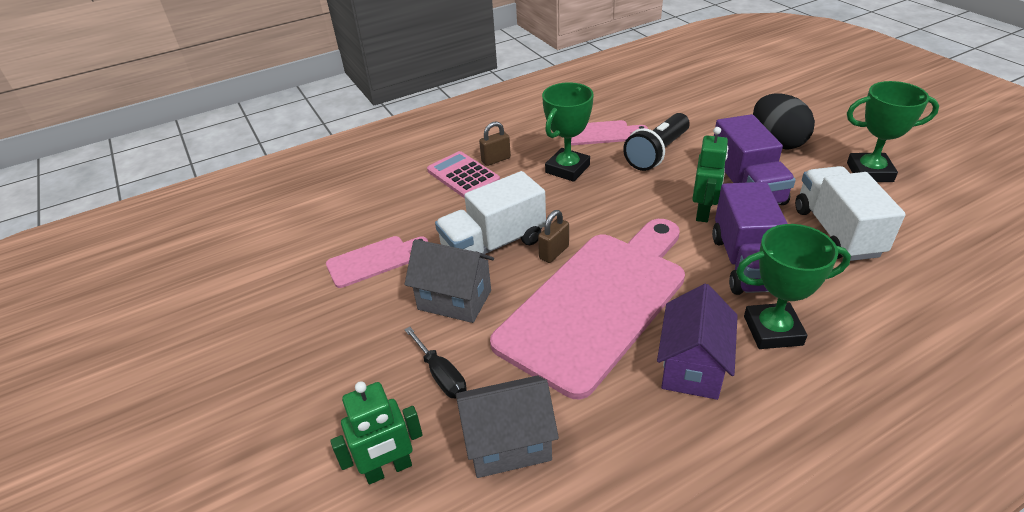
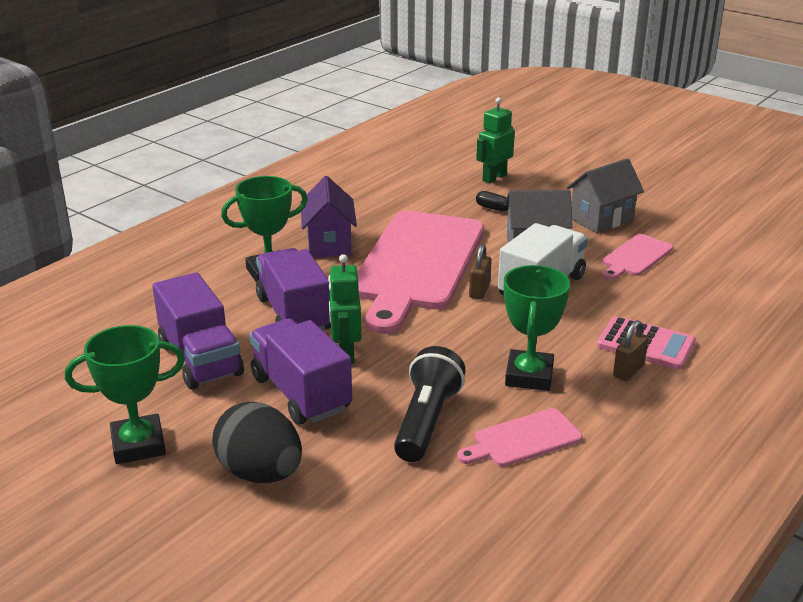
camera: 155 degrees right, 10 degrees down
grey house [456,376,559,478] -> grey house moved to [566,158,644,233]
white truck [795,166,906,261] -> purple truck [153,272,244,389]

